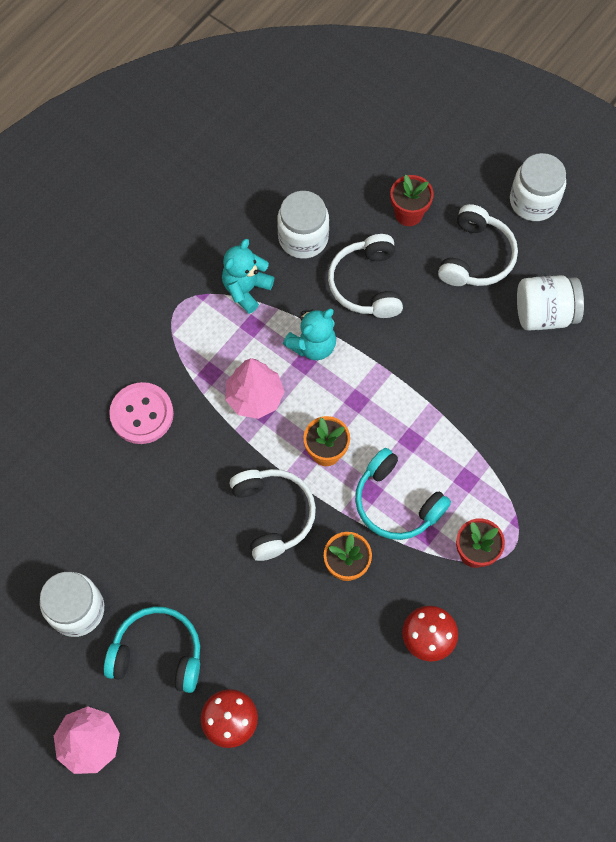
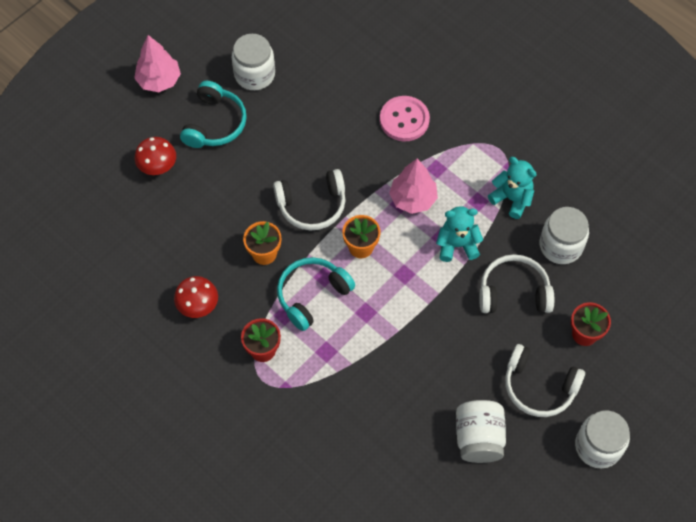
camera: 95 degrees right, 5 degrees down
turquoise teddy bear [283,309,336,360] -> turquoise teddy bear turned 120 degrees clockwise [436,206,483,262]

